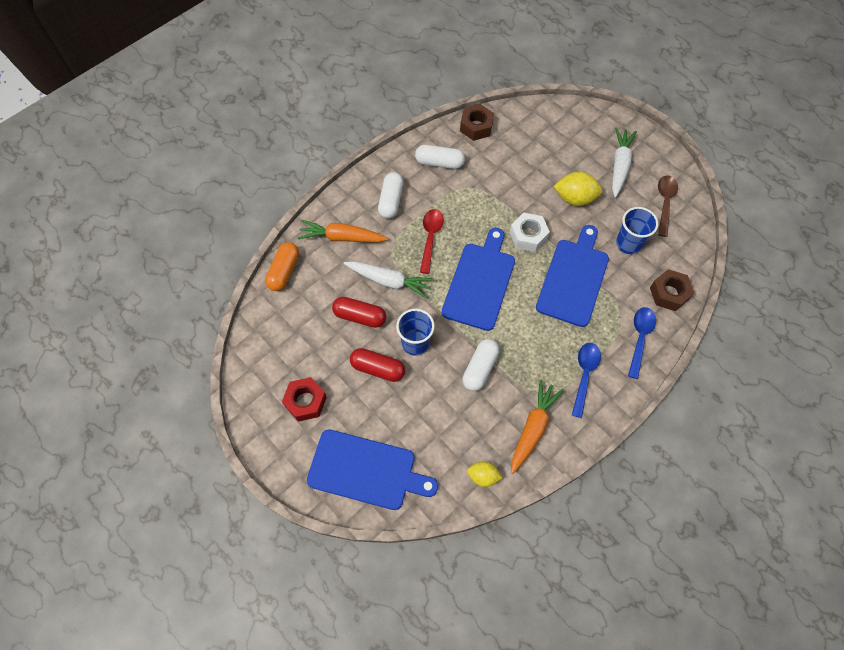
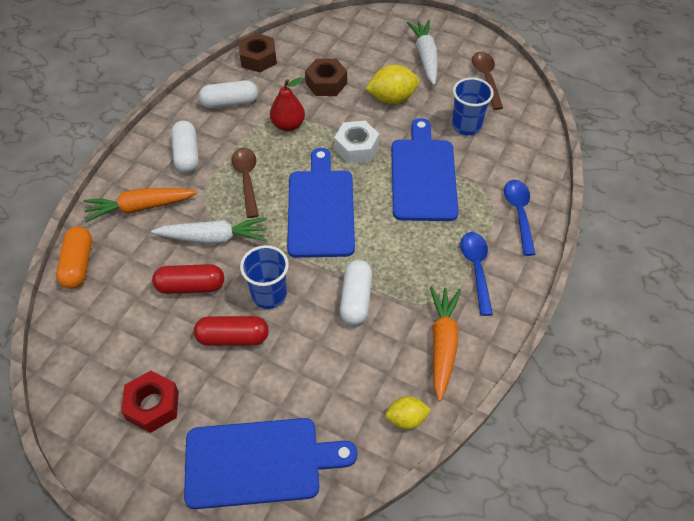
camera: 20 degrees left, 10 degrees down
red spoon [420,209,444,274] -> brown spoon [232,148,259,218]
brown nut [650,269,694,311] -> brown nut moved to [305,59,347,96]
none -> red pear [270,78,305,131]

